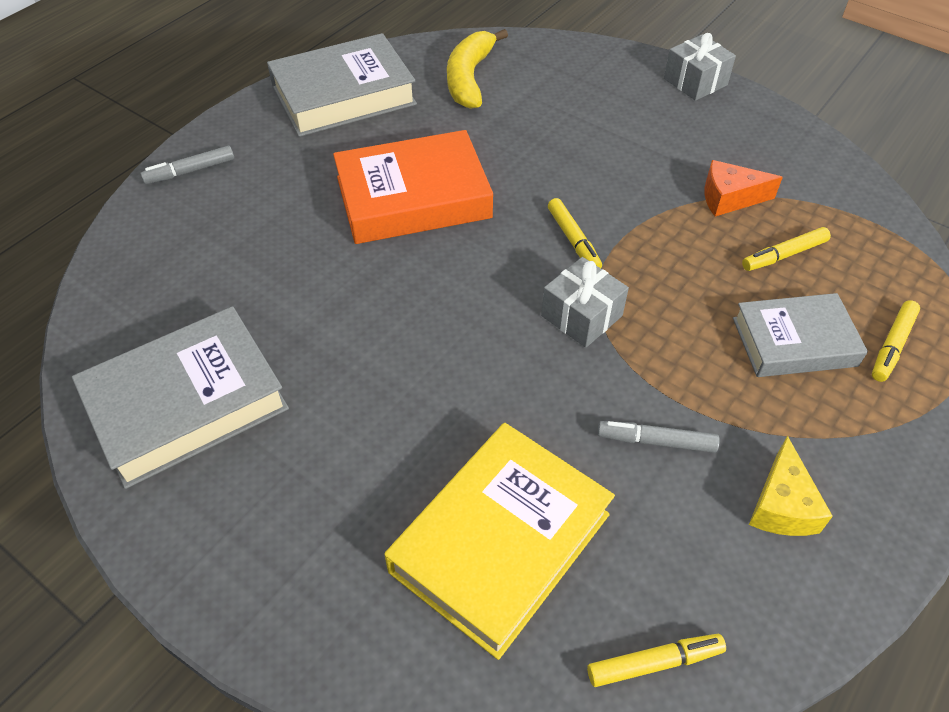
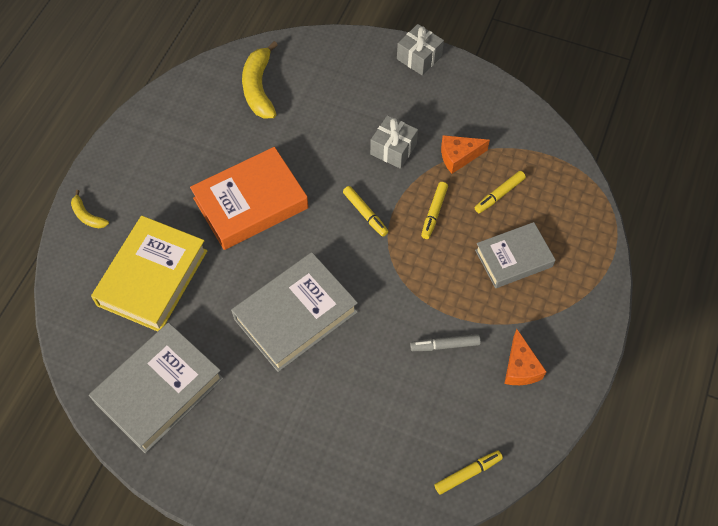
camera: 15 degrees left, 10 degrees up
grey marker [141,146,234,184] -> yellow banana [71,190,109,228]
grey book [267,33,417,137] -> grey book moved to [231,252,358,372]
yellow book [384,423,615,660] -> yellow book moved to [91,216,208,331]
grey gift [541,257,629,348] -> grey gift moved to [370,115,418,169]
yellow cheese [749,436,833,536] -> orange cheese [504,329,547,385]
yellow marker [872,300,920,382] -> yellow marker moved to [421,182,448,239]

